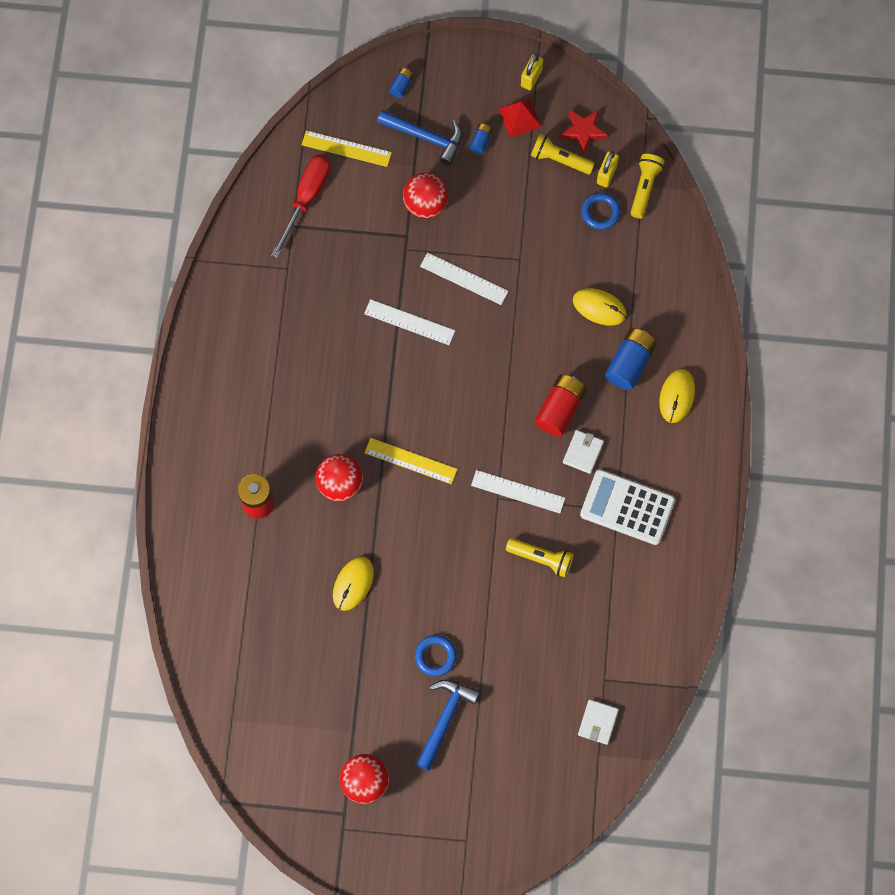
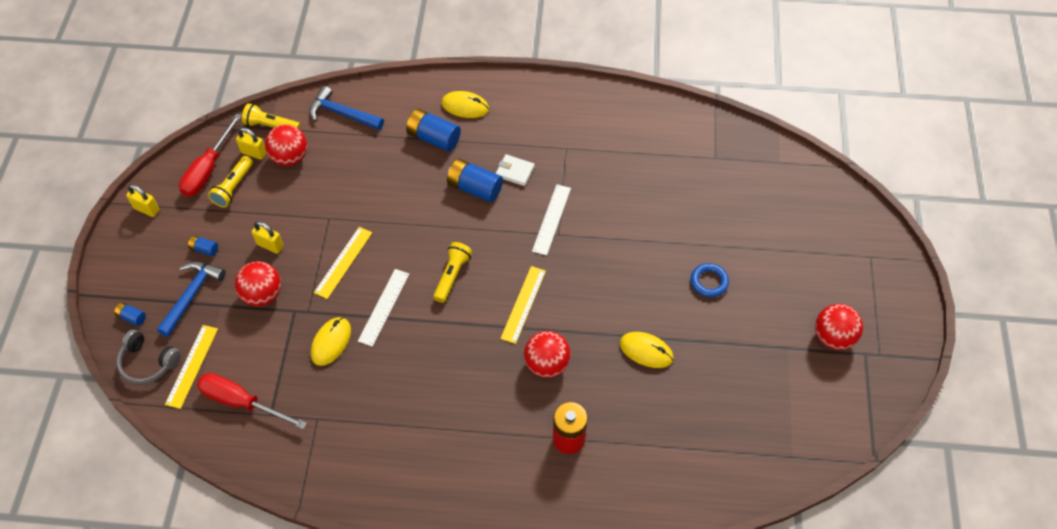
camera: 90 degrees left, 15 degrees down
blue hammer [416,680,480,771] -> blue hammer moved to [309,86,384,130]
white ruler [420,253,508,305] -> yellow ruler [314,227,372,299]
red pyramid [499,98,541,138] -> none
yellow flashlight [506,538,574,577] -> yellow flashlight moved to [433,242,472,303]
red battery [535,374,586,437] -> blue battery [447,159,503,202]
red star [560,109,608,153] -> red screwdriver [179,113,242,197]
yellow mouse [573,288,627,325] -> yellow mouse moved to [311,317,351,366]
white wallet [578,699,619,745] -> none
white calculator [580,469,675,545] -> none
blue ring [581,192,621,230] -> red ball [265,124,307,166]
none -> grey headphones [117,330,181,384]
none -> yellow padlock [252,221,284,254]

